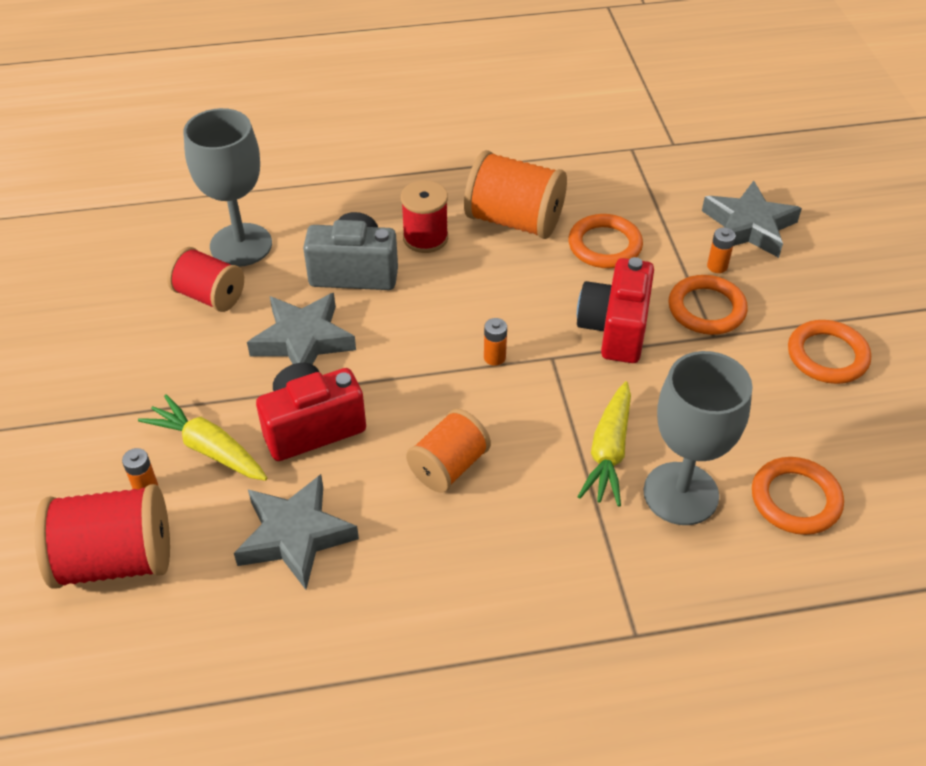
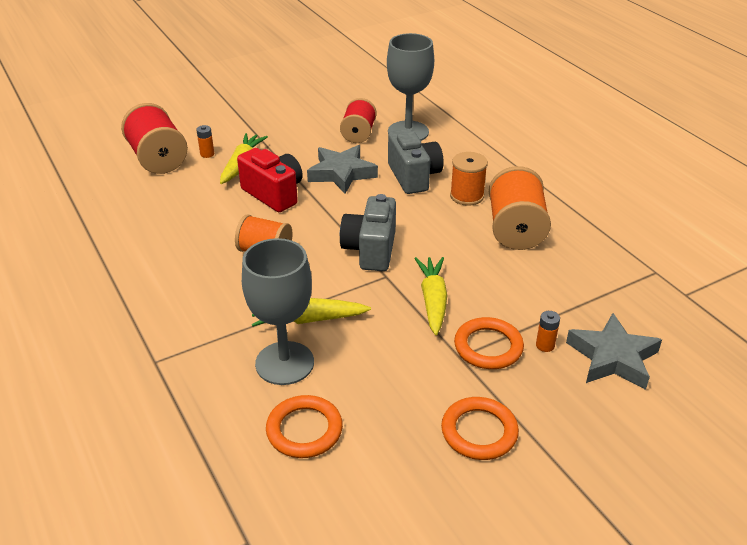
camera: 70 degrees right, 10 degrees down
grey star [234,474,359,590] -> none
red spool [401,180,448,253] -> orange spool [450,152,488,206]
orange battery [484,318,507,366] -> grey camera [340,194,396,271]
orange ring [569,214,643,268] -> none
red camera [577,257,654,363] -> yellow carrot [414,257,447,335]

